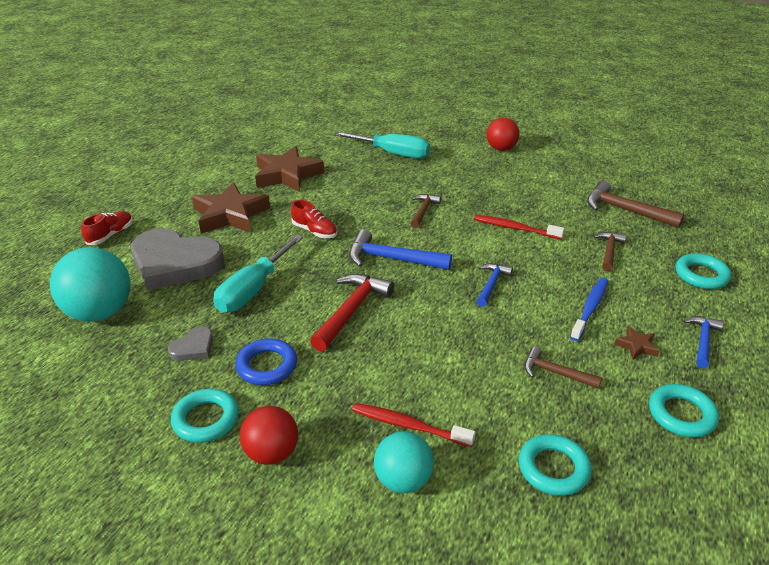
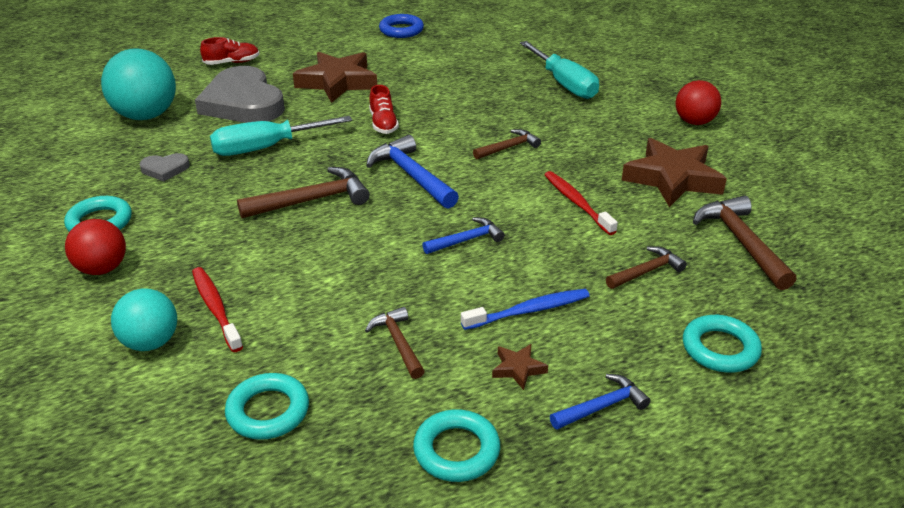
camera: 40 degrees right, 0 degrees up
blue ring [235,338,297,385] -> blue ring moved to [379,14,424,38]
brown star [255,146,324,192] -> brown star moved to [622,138,727,207]
red hammer [310,274,394,352] -> brown hammer [237,167,370,218]

